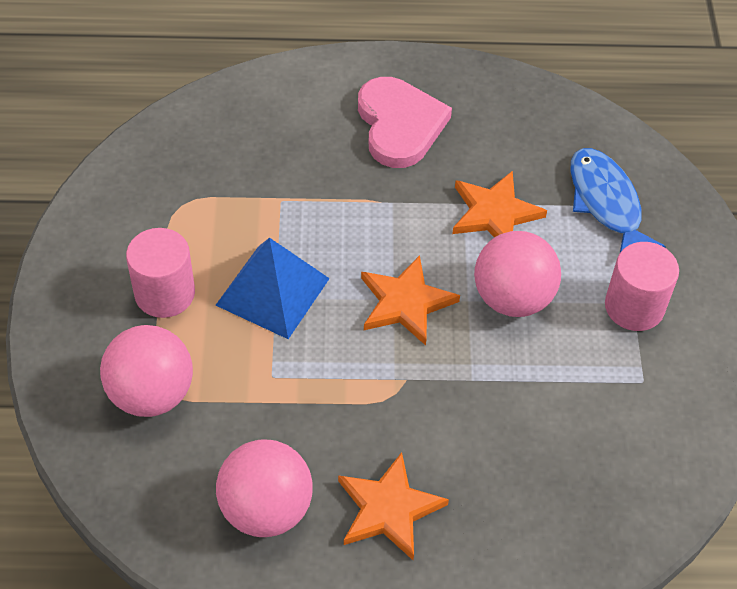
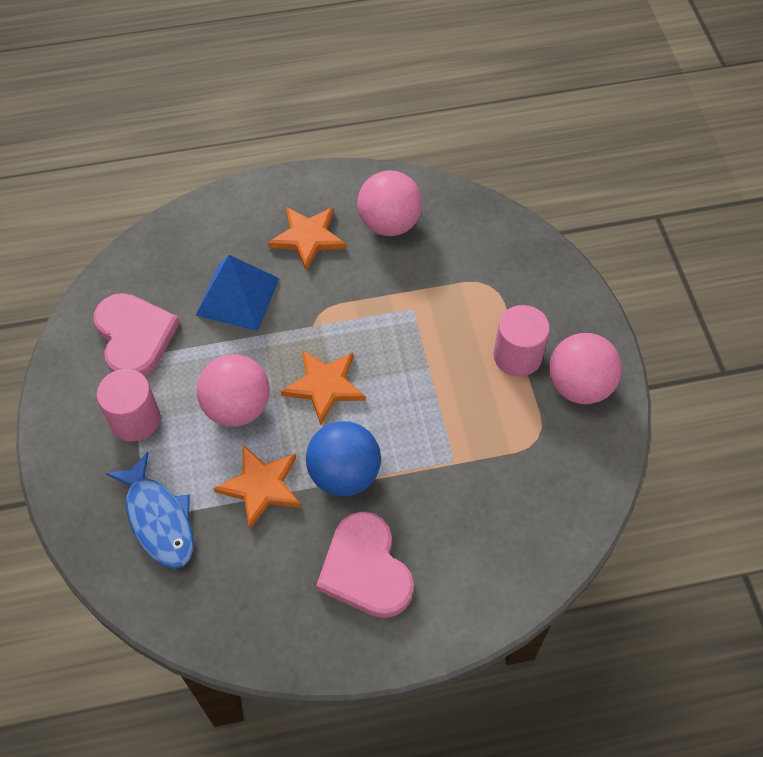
camera: 170 degrees right, 5 degrees up
pink ball [100,325,193,417] -> pink ball moved to [549,333,622,404]
blue pyramid [216,238,330,339] -> blue pyramid moved to [195,255,280,331]
none -> pink heart [94,293,180,376]
none -> blue ball [306,421,381,496]

